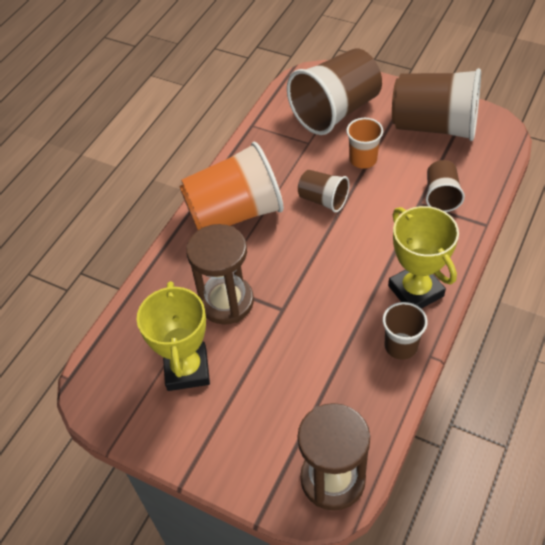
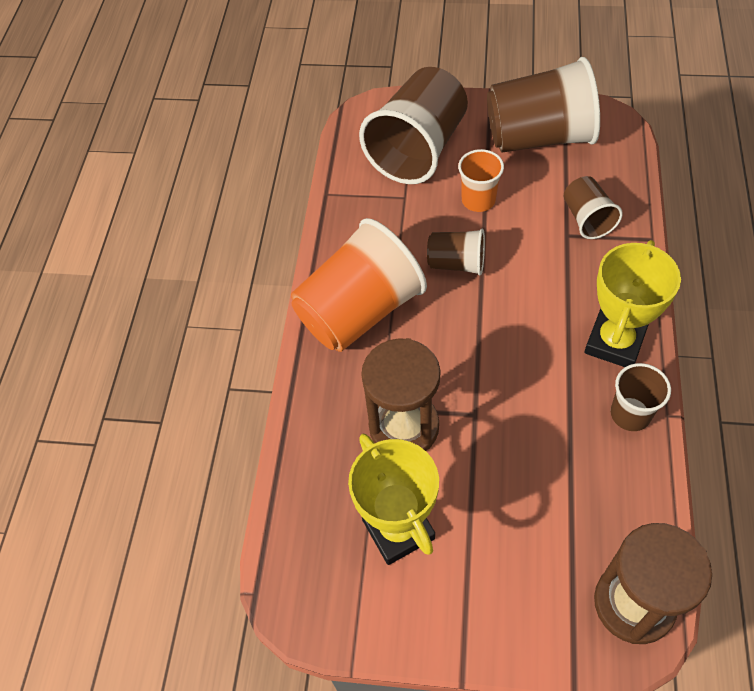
camera: 20 degrees left, 5 degrees up
yellow trophy [388,206,459,309] -> yellow trophy turned 75 degrees clockwise [584,240,681,367]

